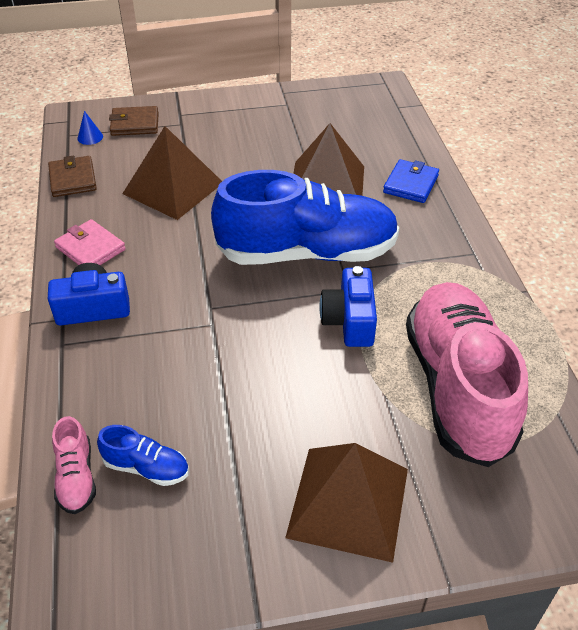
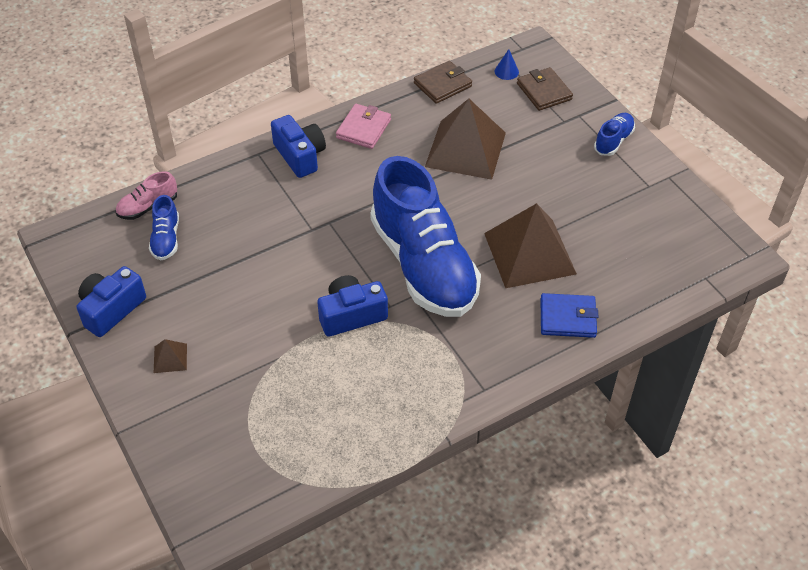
camera: 70 degrees right, 5 degrees up
brown pyramid [285,443,408,563] -> brown pyramid [154,339,187,373], size x0.41
pink shoe [406,282,528,467] -> none
none -> blue camera [77,266,146,337]
none -> blue shoe [594,113,635,156]

